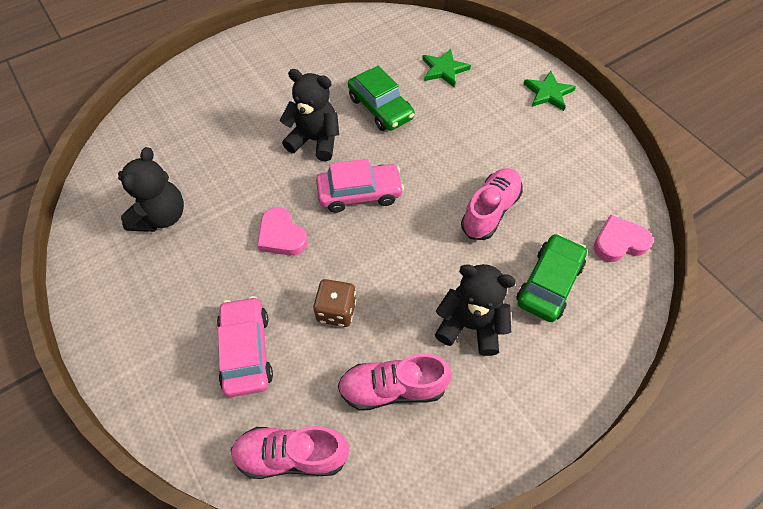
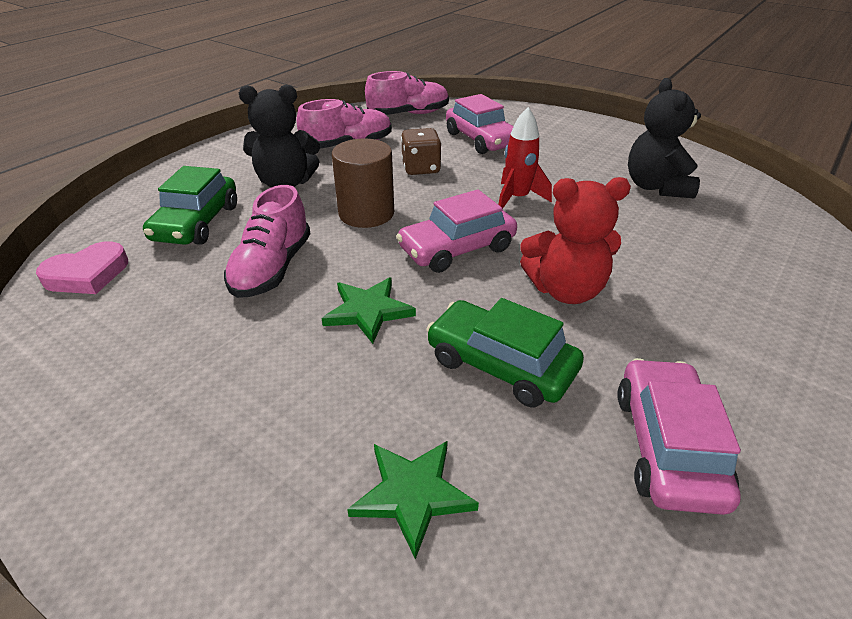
camera: 160 degrees right, 20 degrees down
pink heart [257,207,308,256] -> red rocket [498,107,552,208]
black teddy bear [280,69,339,161] -> red teddy bear [520,177,631,304]
green star [523,71,576,111] -> green star moved to [321,277,416,344]
none -> brown cylinder [332,138,394,228]
none -> pink car [617,358,741,515]

